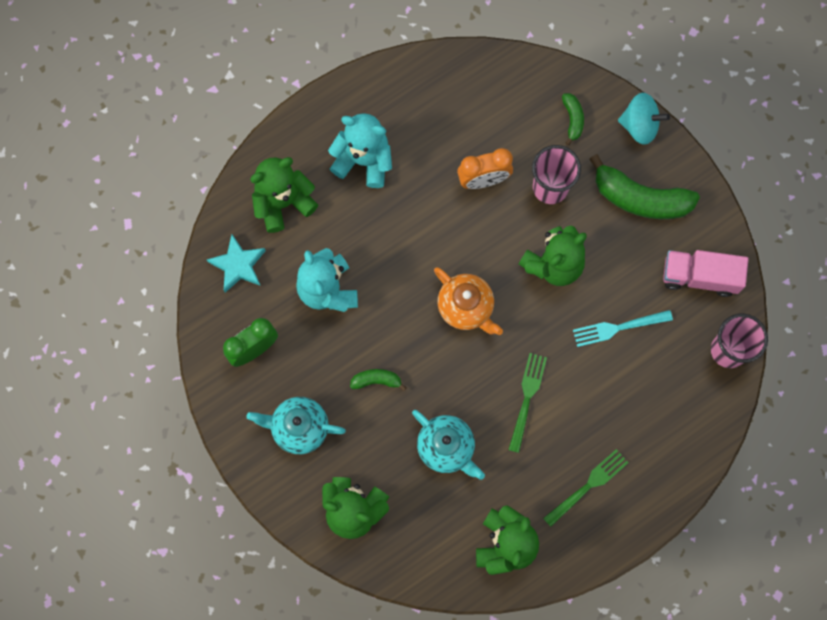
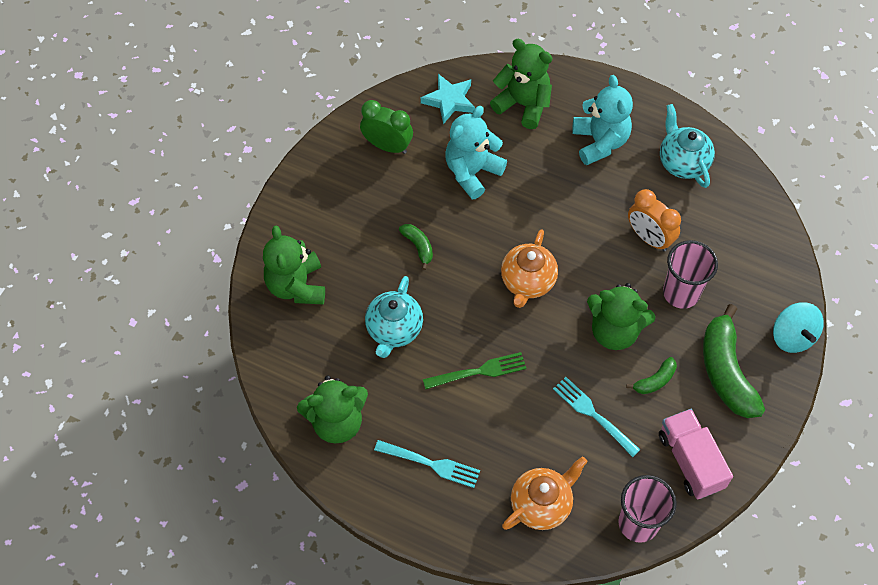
camera: 60 degrees right, 15 degrees down
turquoise teapot [246,397,346,454] -> turquoise teapot moved to [660,104,715,188]
green fork [543,449,629,527] -> turquoise fork [374,440,480,488]
green banana [562,93,584,145] -> green banana moved to [626,357,677,394]
none -> orange teapot [502,457,588,530]

